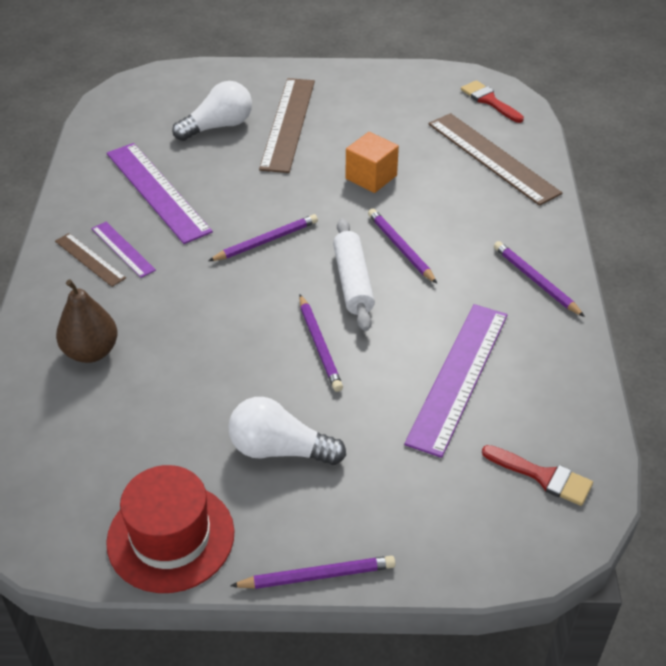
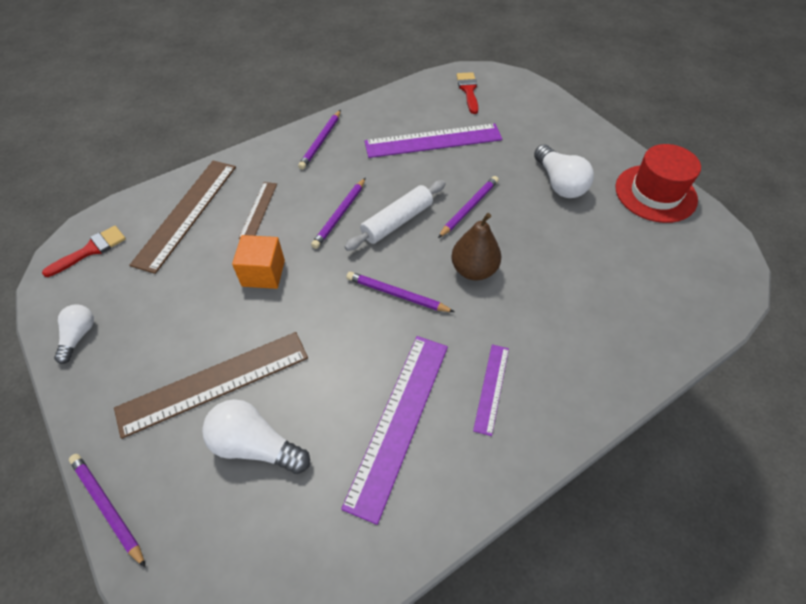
camera: 125 degrees left, 10 degrees up
brown ruler [55,233,126,287] -> brown ruler moved to [239,182,277,239]
brown pear [56,279,118,363] -> brown pear moved to [451,213,501,280]
purple pencil [230,556,396,589] -> purple pencil moved to [69,454,145,567]
red brush [461,80,524,123] -> red brush turned 150 degrees counterclockwise [42,226,126,277]
none -> white light bulb [54,305,94,364]

